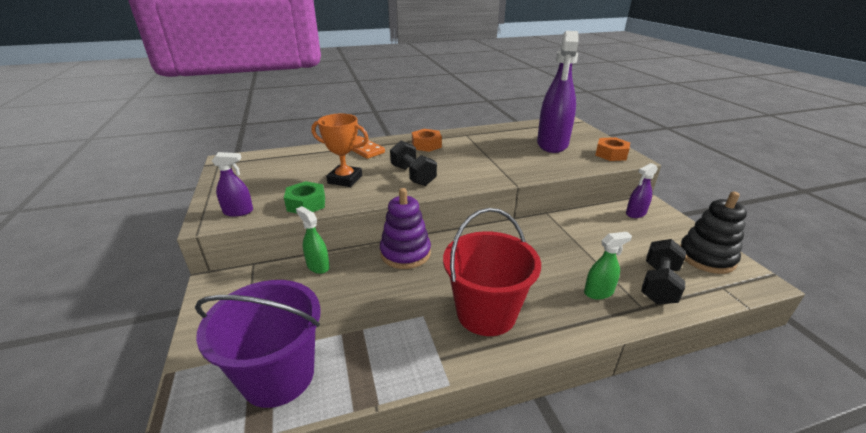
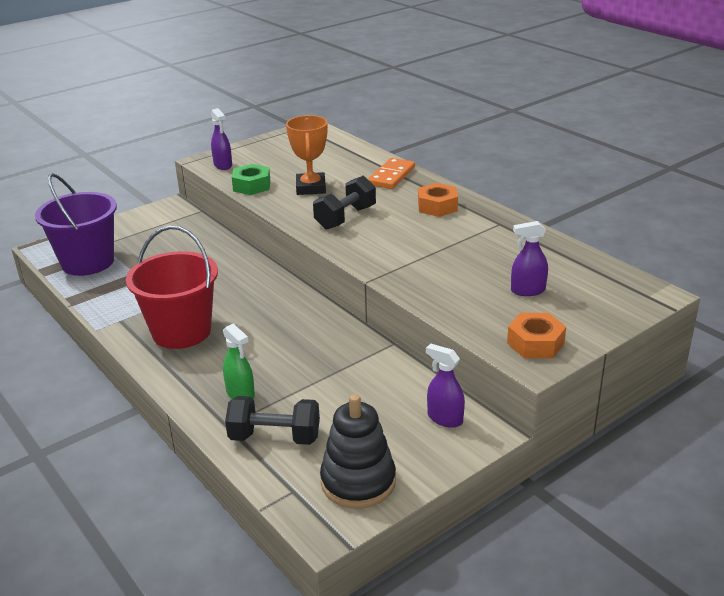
camera: 70 degrees right, 0 degrees up
green spray bottle [296,206,330,274] -> none
purple stacking toy [380,188,431,269] -> none
purple spray bottle [537,31,579,153] -> purple spray bottle [511,221,548,296], size x0.45

